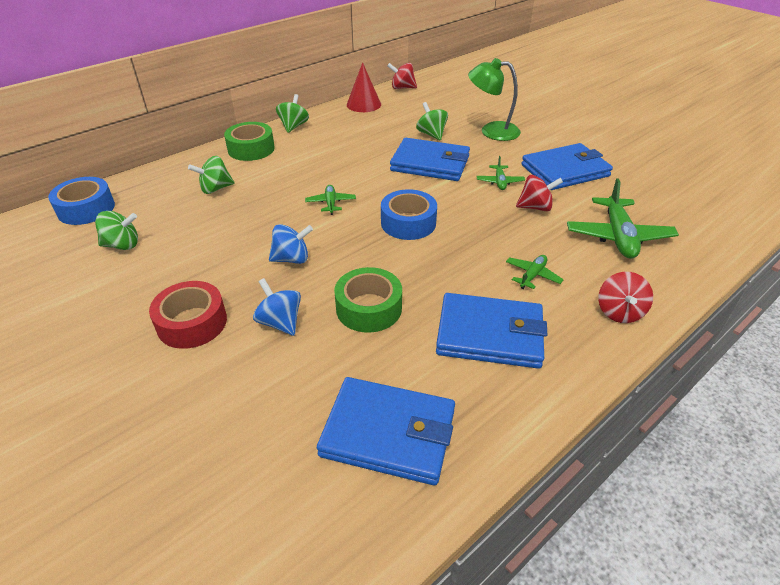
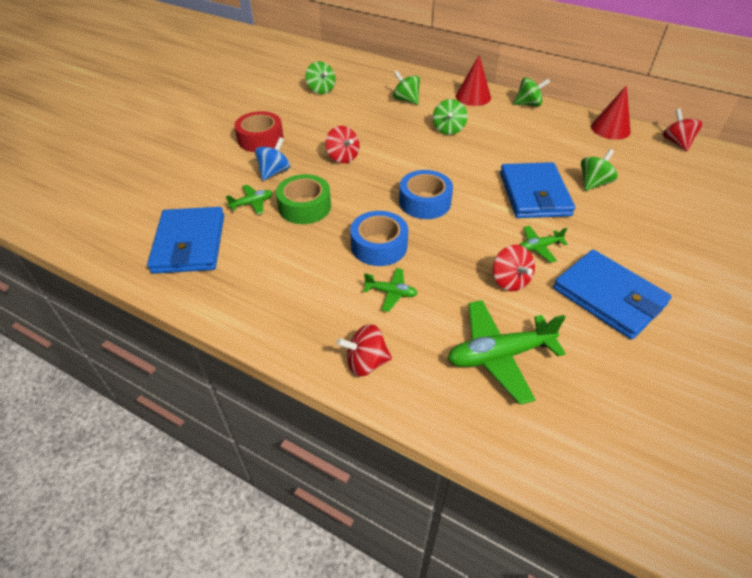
camera: 70 degrees right, 5 degrees up
blue tape [48,177,115,225] -> blue tape moved to [350,211,408,266]
green tape [224,122,275,161] -> red cone [456,55,491,106]
blue spinning top [269,224,313,264] -> red spinning top [325,126,359,163]
green plane [305,185,356,215] -> green plane moved to [226,185,273,215]
blue wallet [436,293,547,369] -> none
green lamp [468,58,521,141] -> none
none -> green spinning top [433,99,467,135]

